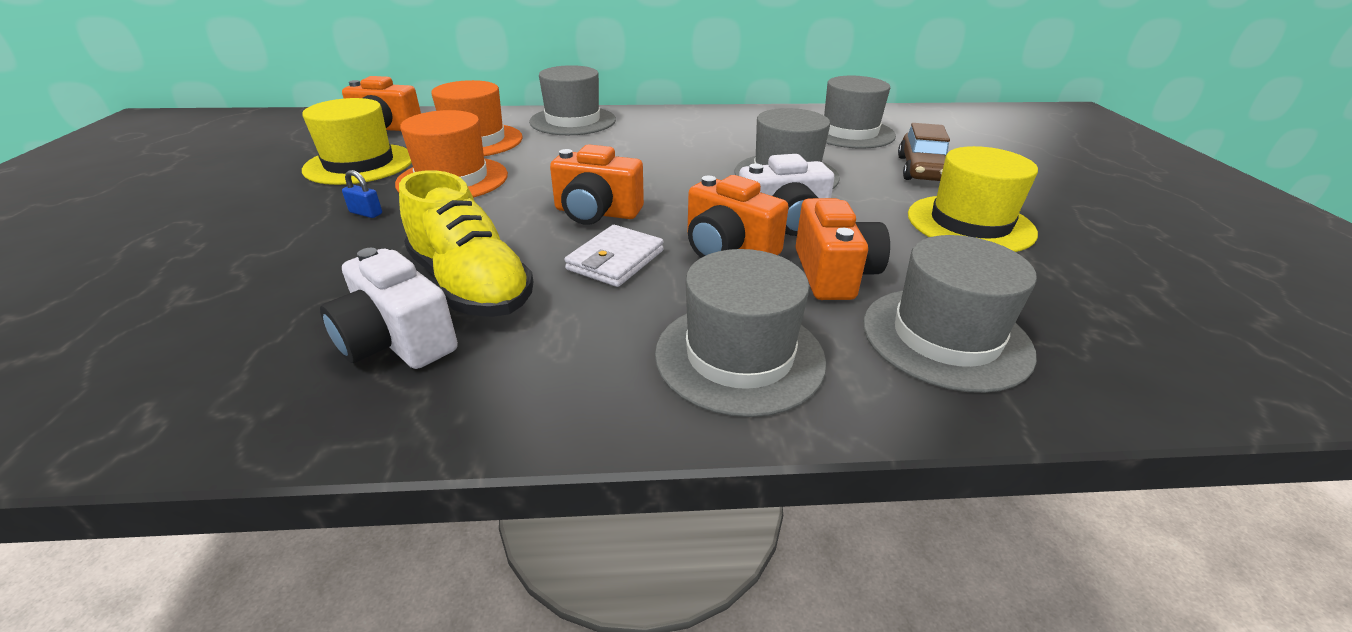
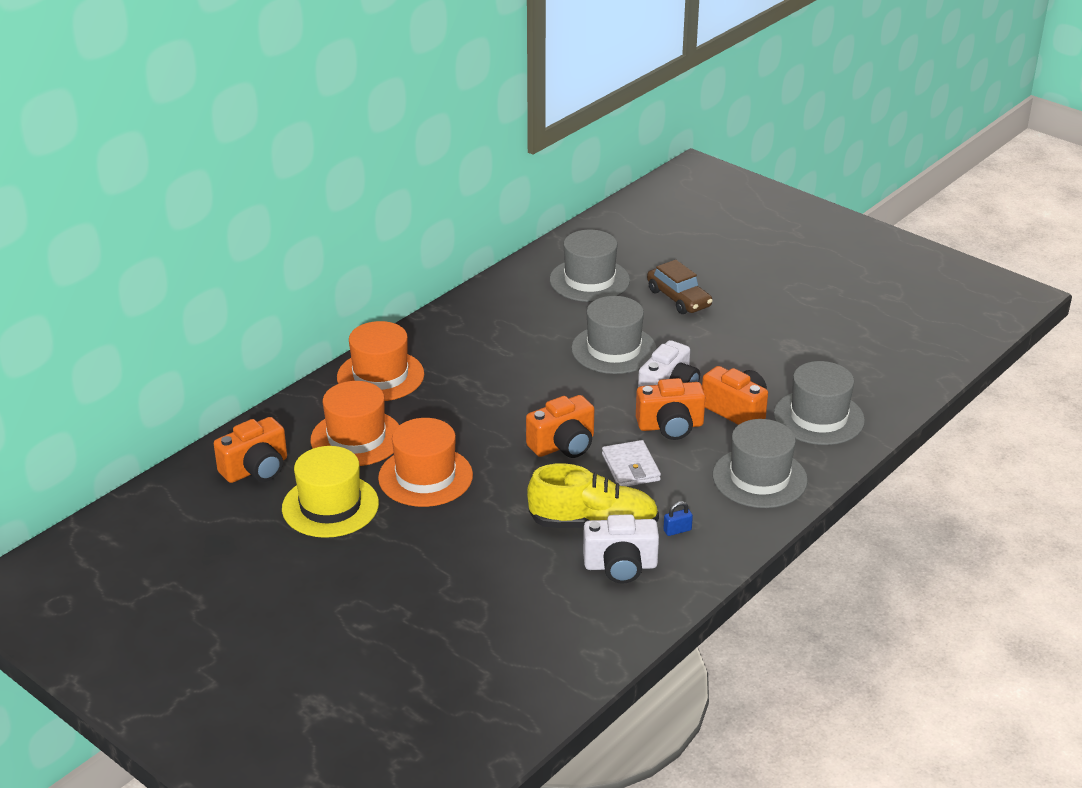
camera: 45 degrees left, 0 degrees up
blue padlock [342,170,382,218] -> blue padlock moved to [663,501,693,536]
grey hat [529,65,616,135] -> orange hat [337,321,424,401]
yellow hat [908,146,1038,252] -> none

